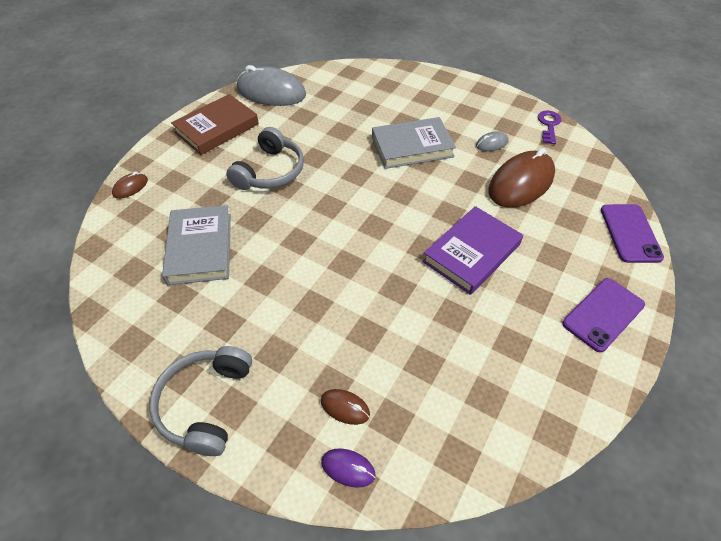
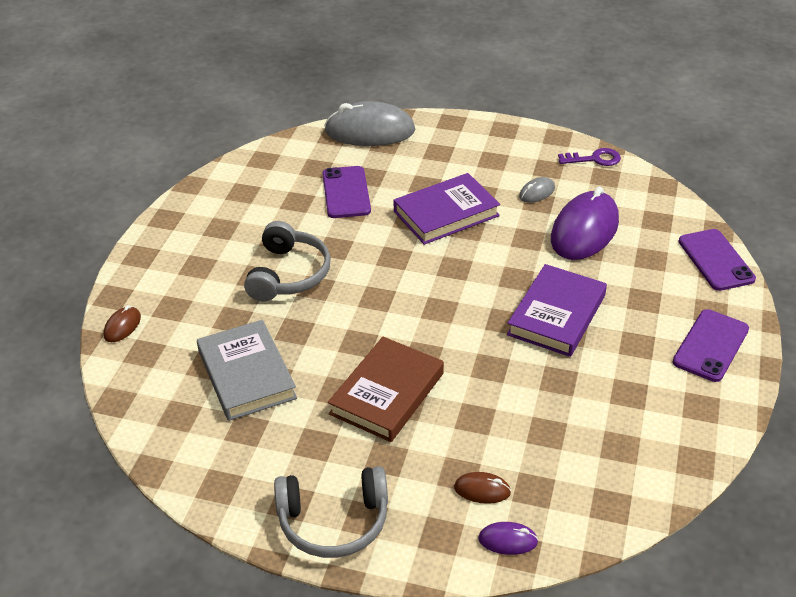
camera: 15 degrees left, 10 degrees down
grey headphones [149,346,252,456] -> grey headphones turned 90 degrees counterclockwise [274,466,388,558]
brown book [171,94,259,155] -> brown book moved to [328,337,444,442]
grey mouse [237,65,306,106] -> grey mouse moved to [324,101,415,146]
grey book [372,117,456,169] -> purple book [394,173,500,245]
brown mouse [489,148,555,208] -> purple mouse [551,187,619,260]
purple key [538,111,561,144] -> purple key turned 90 degrees clockwise [558,148,621,166]
none -> purple phone [323,166,371,218]

